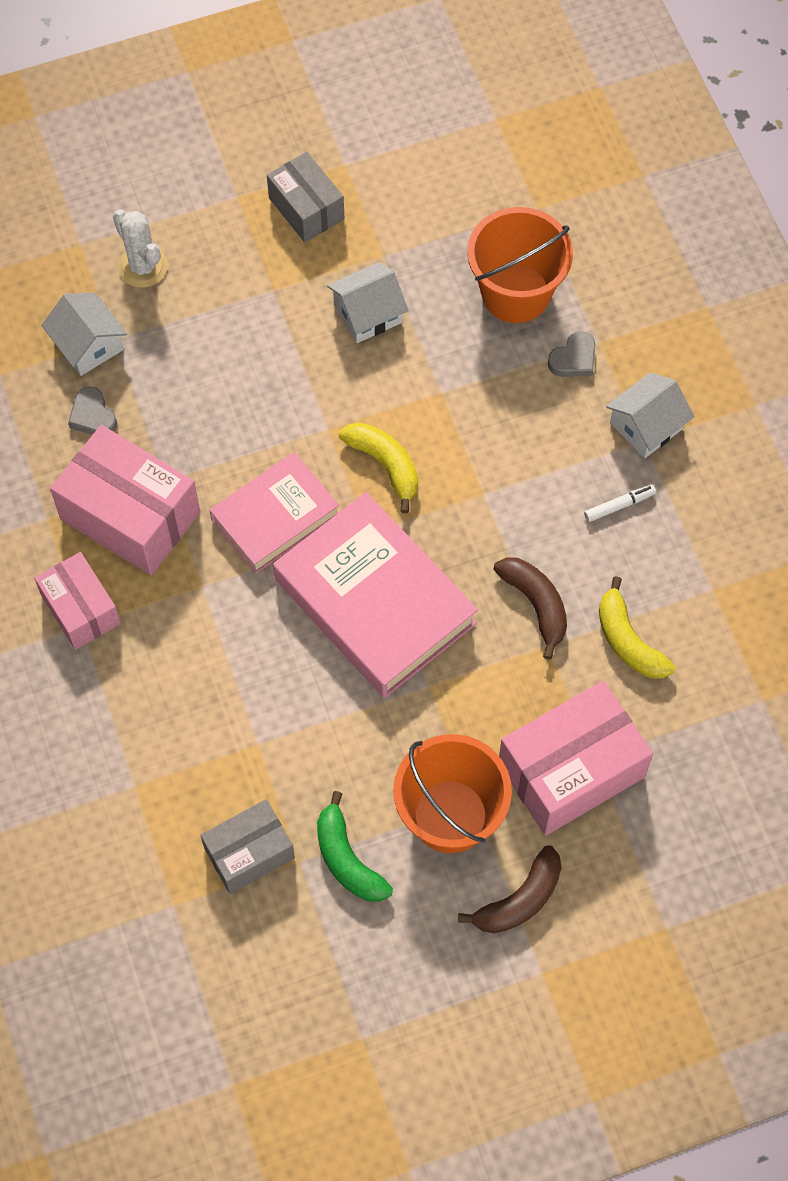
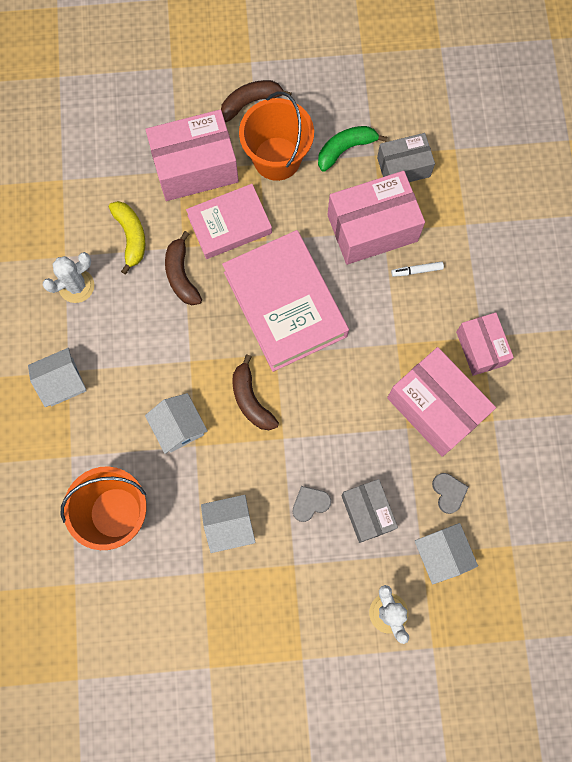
camera: 165 degrees left, 10 degrees up
pink book [209,452,340,574] -> pink book moved to [186,184,272,259]
grey box [267,152,344,242] -> grey box moved to [341,479,398,543]
green banana [317,791,393,902] -> green banana turned 105 degrees counterclockwise [318,126,387,172]
yellow banana [339,423,418,513] -> brown banana [232,355,279,430]
grey heart [548,331,595,377] -> grey heart moved to [293,486,331,522]
white marker [584,485,656,522] -> white marker moved to [391,261,444,277]
none -> white cactus [43,252,94,303]
none -> white house [145,393,208,454]
none -> pink box [327,171,425,265]

